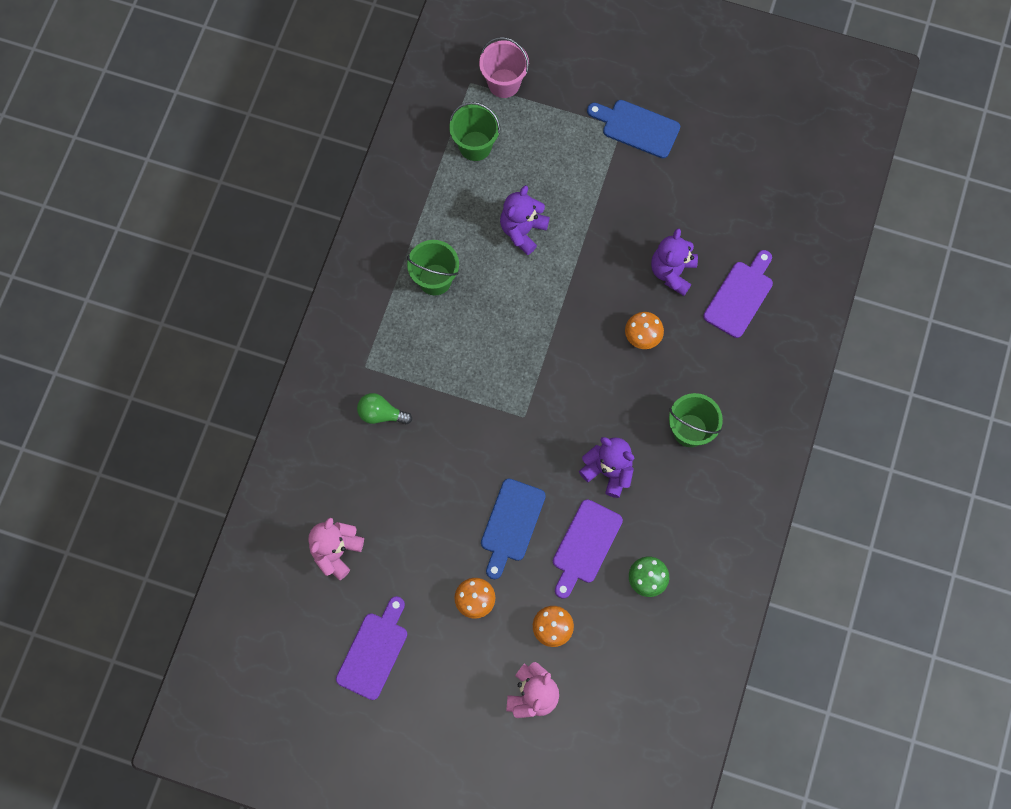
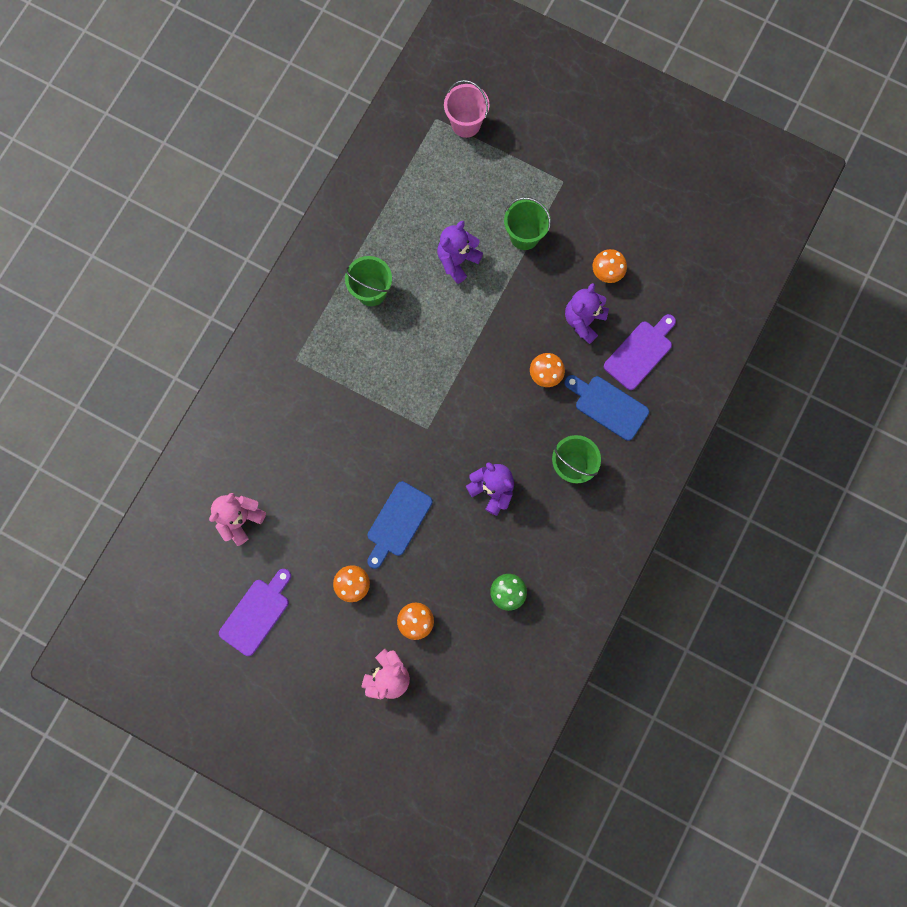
camera: 10 degrees right, 5 degrees up
green light bulb [357,393,412,424] -> none
green bucket [449,102,500,161] -> green bucket moved to [504,197,551,250]
purple cutting board [553,499,623,599] -> none
blue cutting board [587,100,680,158] -> blue cutting board moved to [564,375,649,441]
none -> orange mushroom [592,249,627,283]

